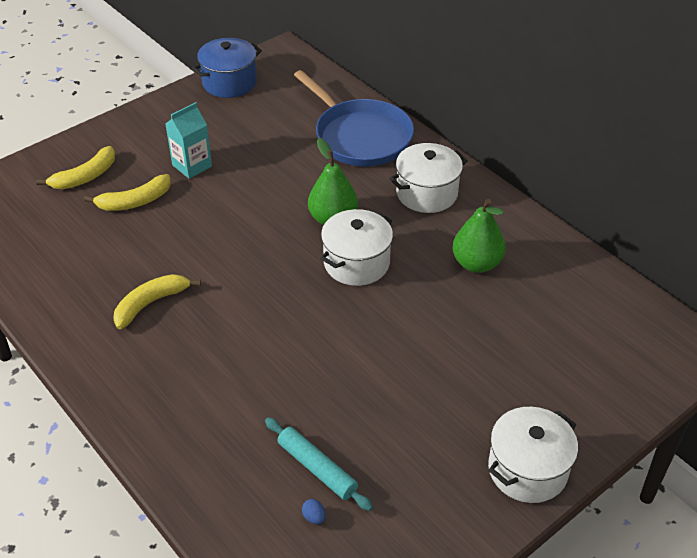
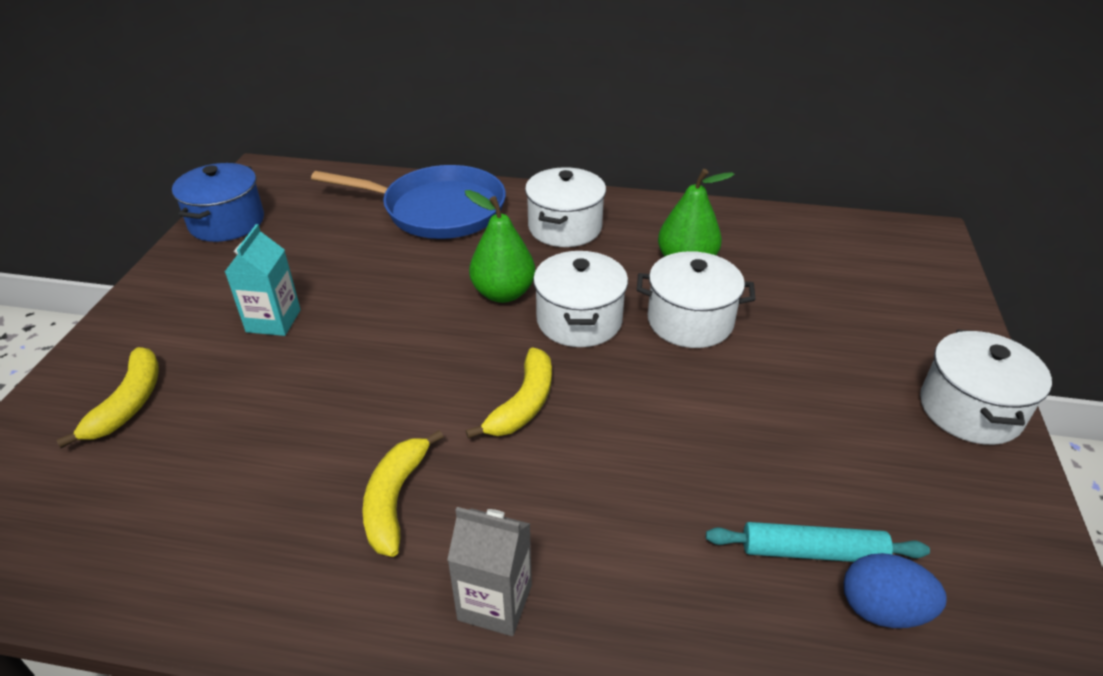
camera: 40 degrees left, 5 degrees down
yellow banana [84,174,171,211] -> yellow banana moved to [466,347,552,439]
blue egg [302,499,326,524] -> blue egg [844,553,947,628], size x2.16
none -> grey carton [447,507,532,636]
none -> white pot [637,251,756,348]

